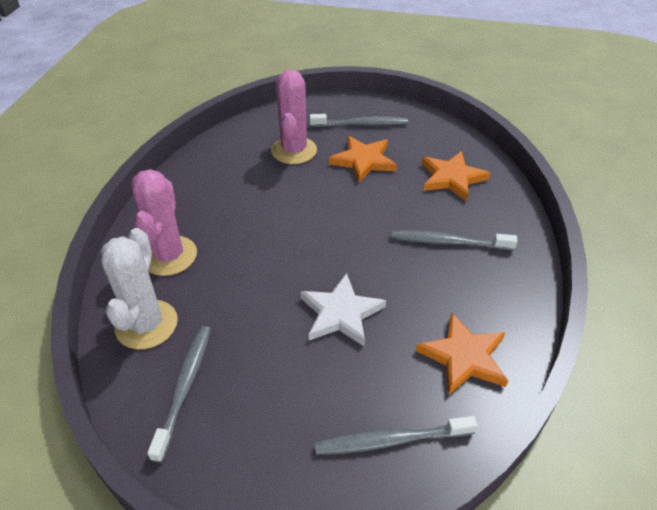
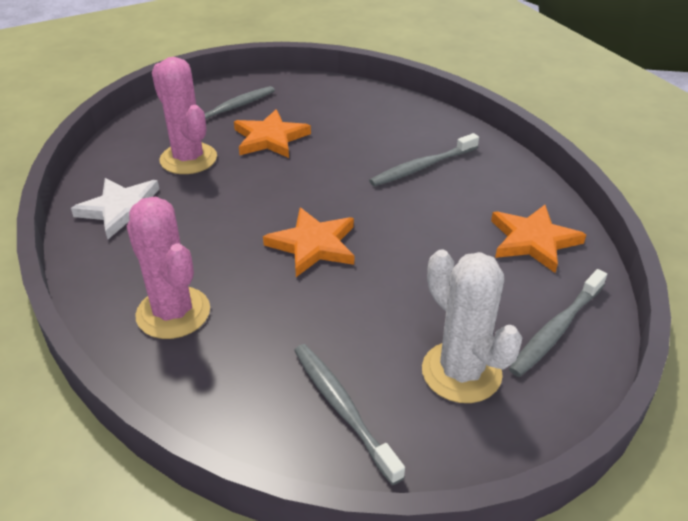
camera: 40 degrees left, 5 degrees down
white cactus [101,228,178,349] -> white cactus moved to [422,250,522,403]
white star [300,273,386,347] -> white star moved to [71,178,159,239]
orange star [422,151,491,201] -> orange star moved to [263,208,354,277]

